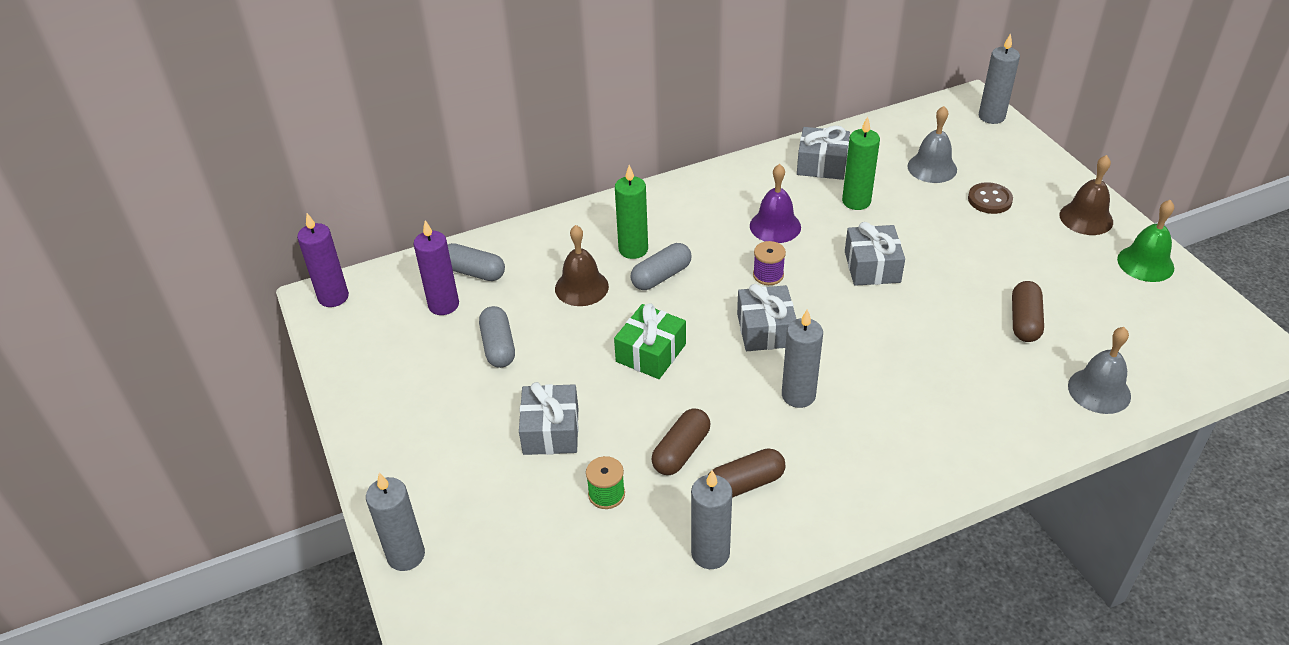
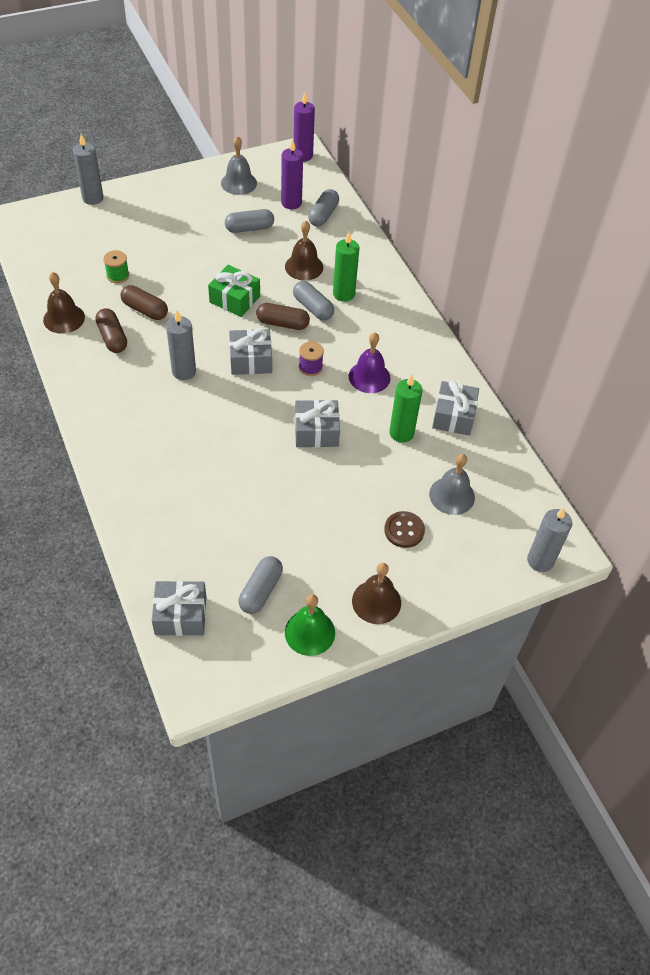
camera: 85 degrees right, 10 degrees up
grey gift [519,382,579,455] -> grey gift moved to [152,581,206,636]
grey candle [691,470,732,569] -> brown bell [43,272,85,334]
brown capsule [1012,281,1044,342] -> brown capsule moved to [256,303,310,330]
grey bell [1068,327,1131,414] -> grey bell moved to [221,136,257,195]
none -> grey capsule [238,556,283,614]

